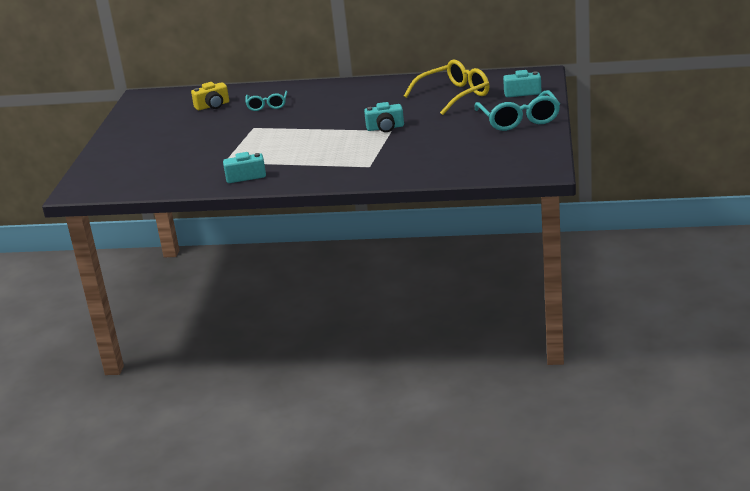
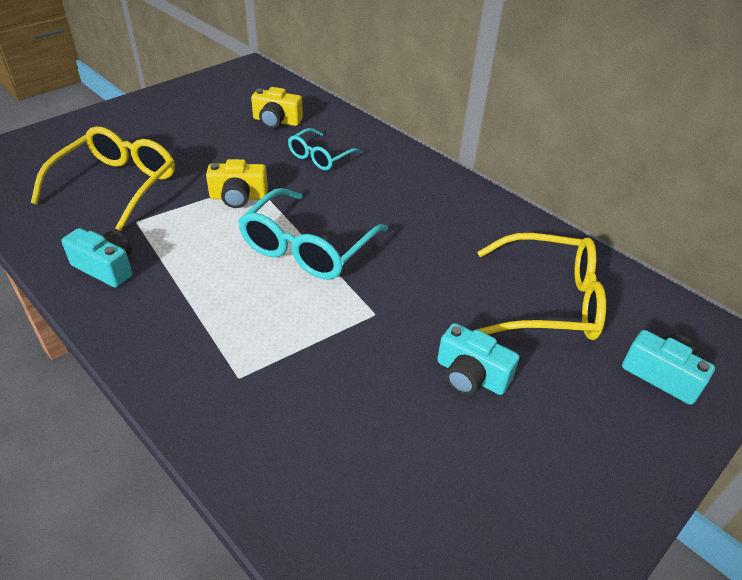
camera: 35 degrees right, 15 degrees up
turquoise camera [364,102,404,132] -> turquoise camera moved to [437,323,520,395]
turquoise glasses [475,90,560,131] -> turquoise glasses moved to [238,188,388,280]
none -> yellow glasses [31,126,175,231]
none -> yellow camera [206,159,268,208]

